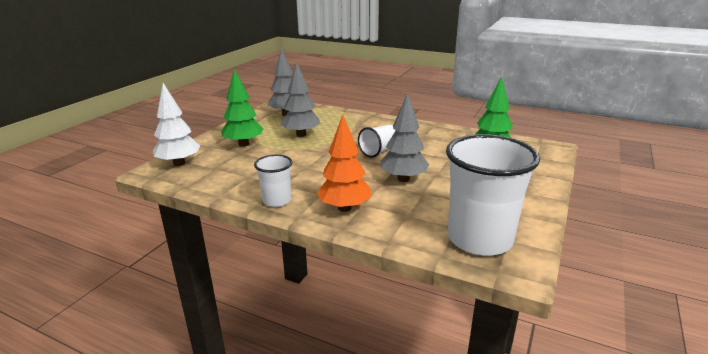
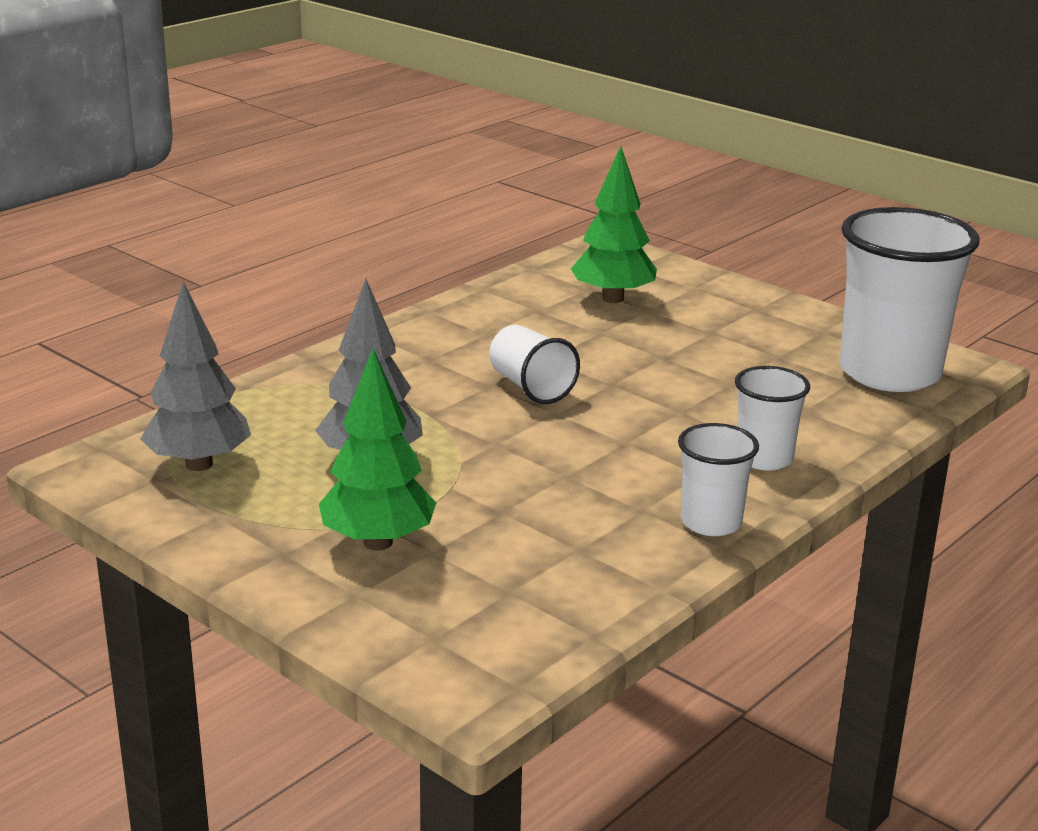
camera: 75 degrees left, 0 degrees up
white tree [153,83,200,166] -> none
orange tree [317,115,371,212] -> white cup [735,366,810,471]
grey tree [380,93,429,182] -> none

